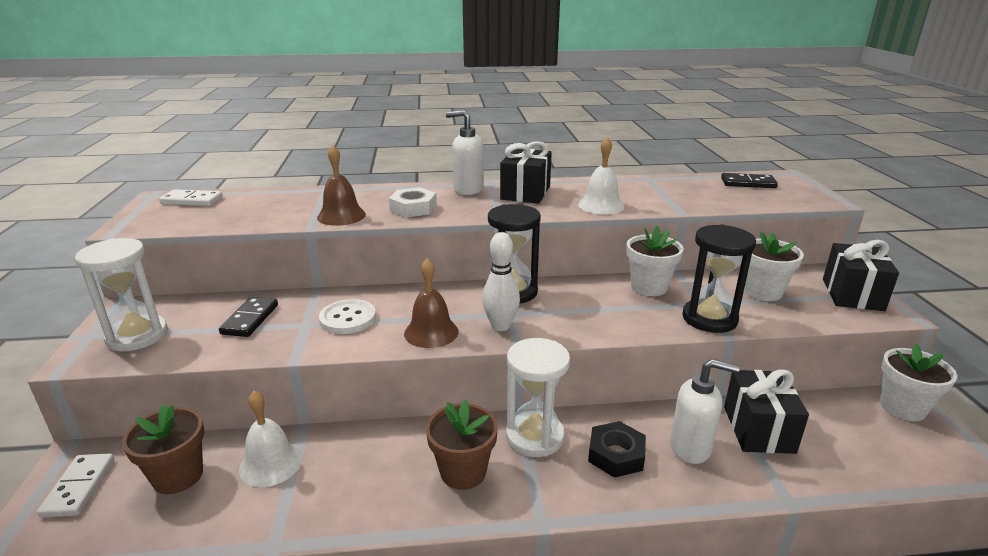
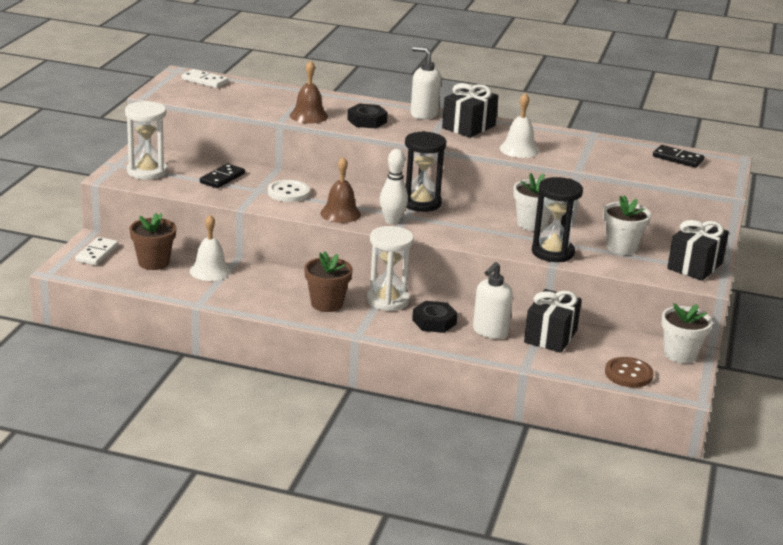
camera: 20 degrees right, 0 degrees up
white nut [389,187,437,217] -> black nut [347,103,388,128]
white soap dispenser [670,359,740,464] -> white soap dispenser turned 90 degrees clockwise [473,262,513,339]
none -> brown button [605,357,654,387]

